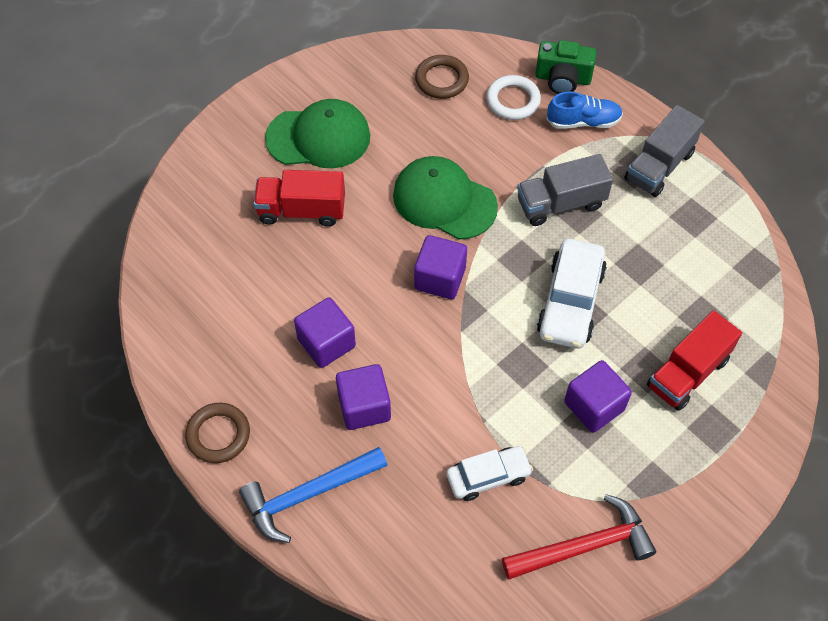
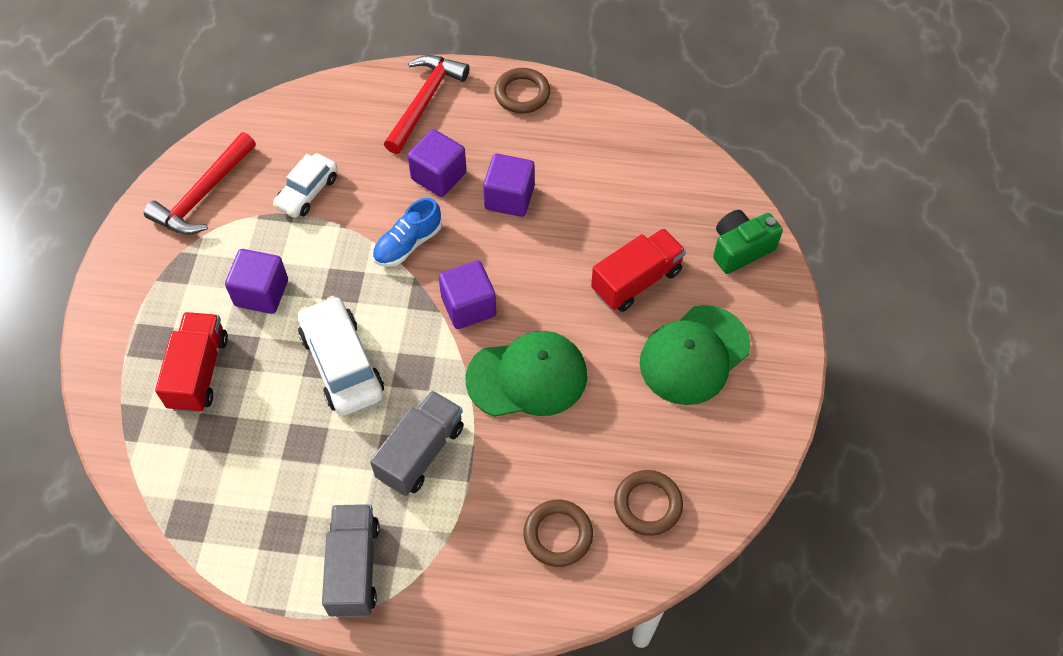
camera: 140 degrees right, 0 degrees up
blue hammer [239,447,388,543] -> red hammer [384,55,469,154]
white ring [486,75,541,120] -> brown ring [523,500,593,567]
green camera [535,40,596,94] -> green camera moved to [713,210,783,274]
blue shoe [546,92,623,129] -> blue shoe moved to [372,198,442,267]

